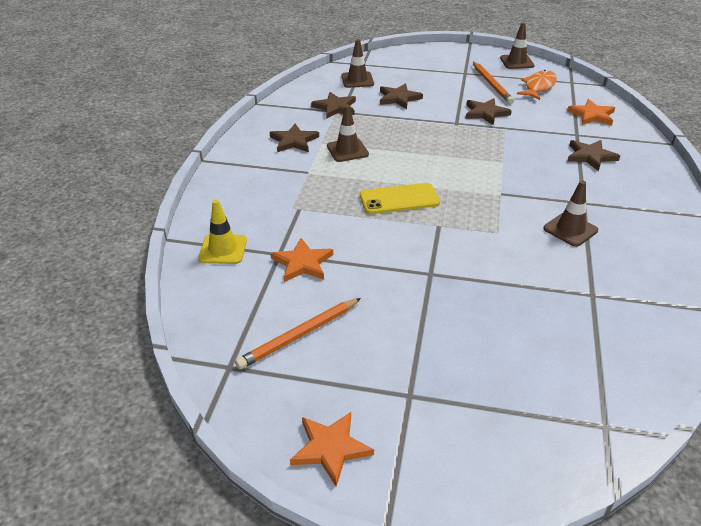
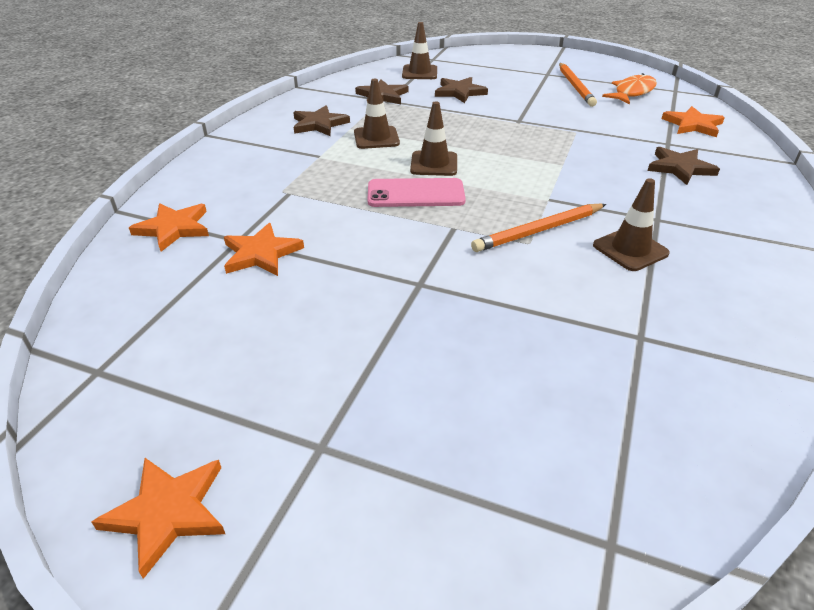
camera: 10 degrees right, 0 degrees up
yellow traffic cone [198,200,247,264] -> orange star [129,203,209,252]
orange pencil [235,298,361,369] -> orange pencil moved to [471,204,606,252]
yellow phone [360,183,440,214] -> pink phone [368,178,466,207]
brown star [465,98,512,125] -> none
brown traffic cone [500,23,535,69] -> brown traffic cone moved to [410,101,457,176]

